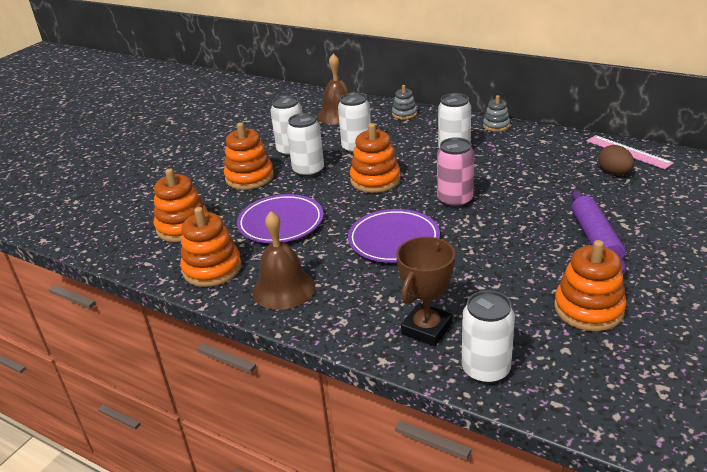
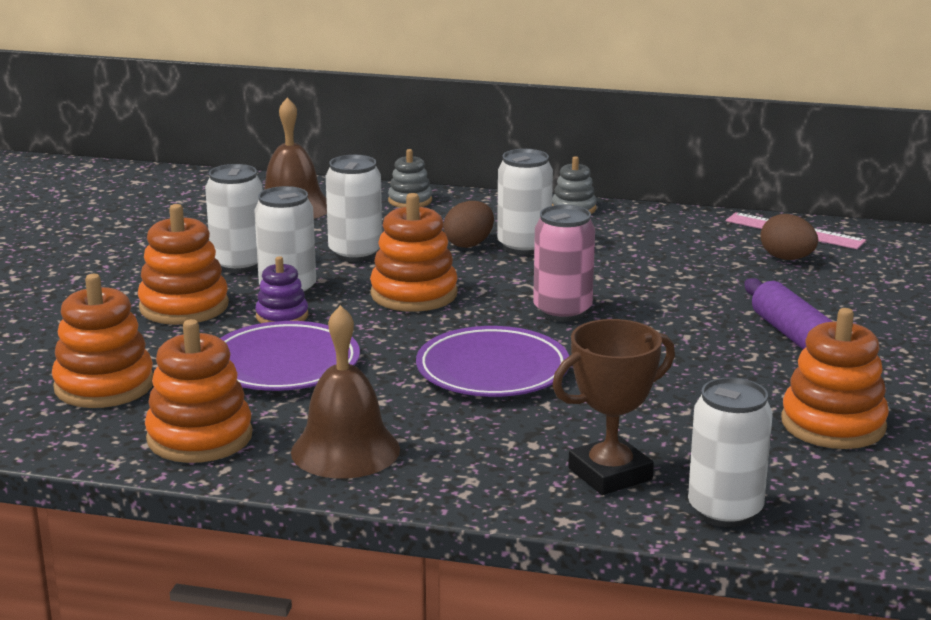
camera: 20 degrees left, 10 degrees down
brown trophy [396,237,455,346] -> brown trophy turned 45 degrees clockwise [552,319,675,495]
none -> purple stacking toy [255,256,308,323]
none -> brown egg [443,201,494,248]

